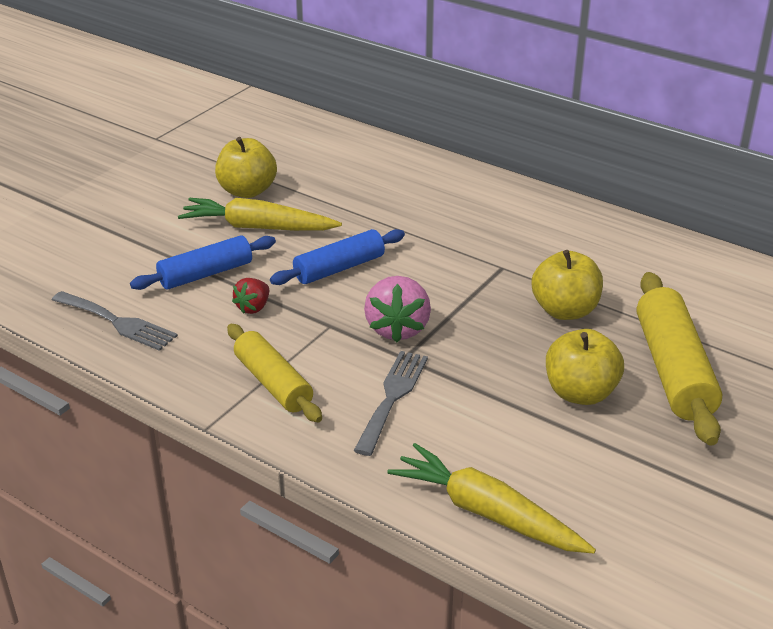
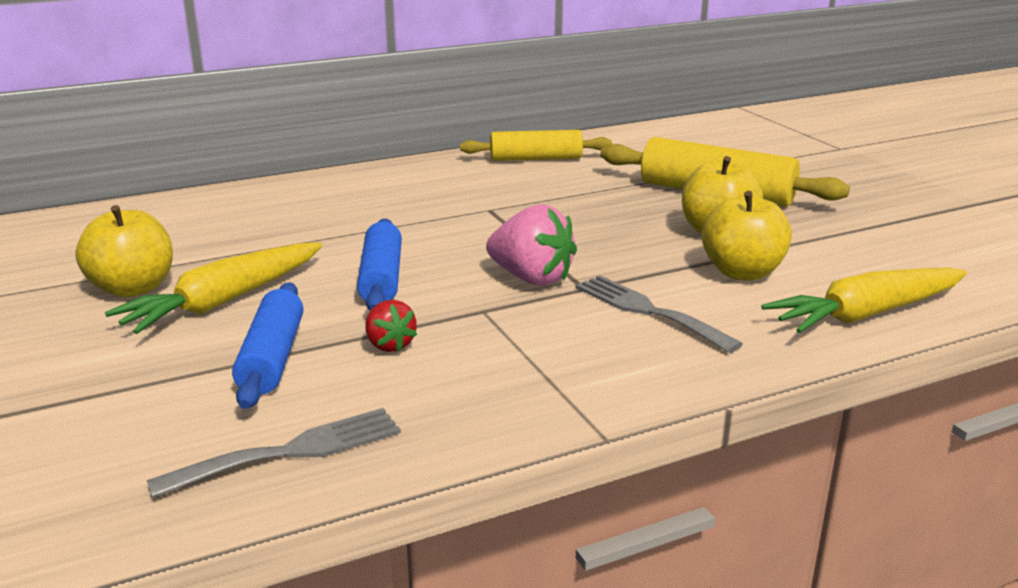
camera: 60 degrees left, 10 degrees down
yellow rolling pin [227,324,322,422] -> yellow rolling pin moved to [460,130,612,161]
yellow apple [532,250,603,320] -> yellow apple moved to [701,191,792,280]

